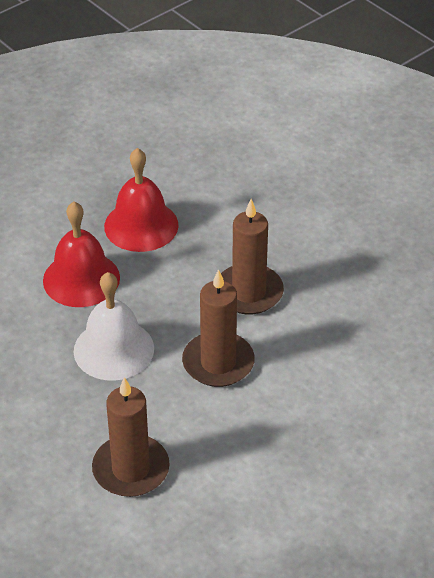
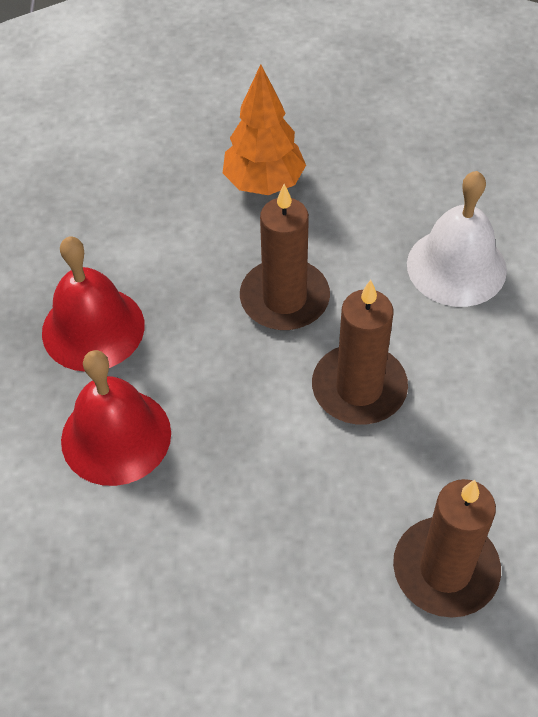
camera: 50 degrees left, 10 degrees up
white bell [74,272,154,381] -> white bell moved to [407,171,507,307]
none -> orange tree [223,64,306,195]

